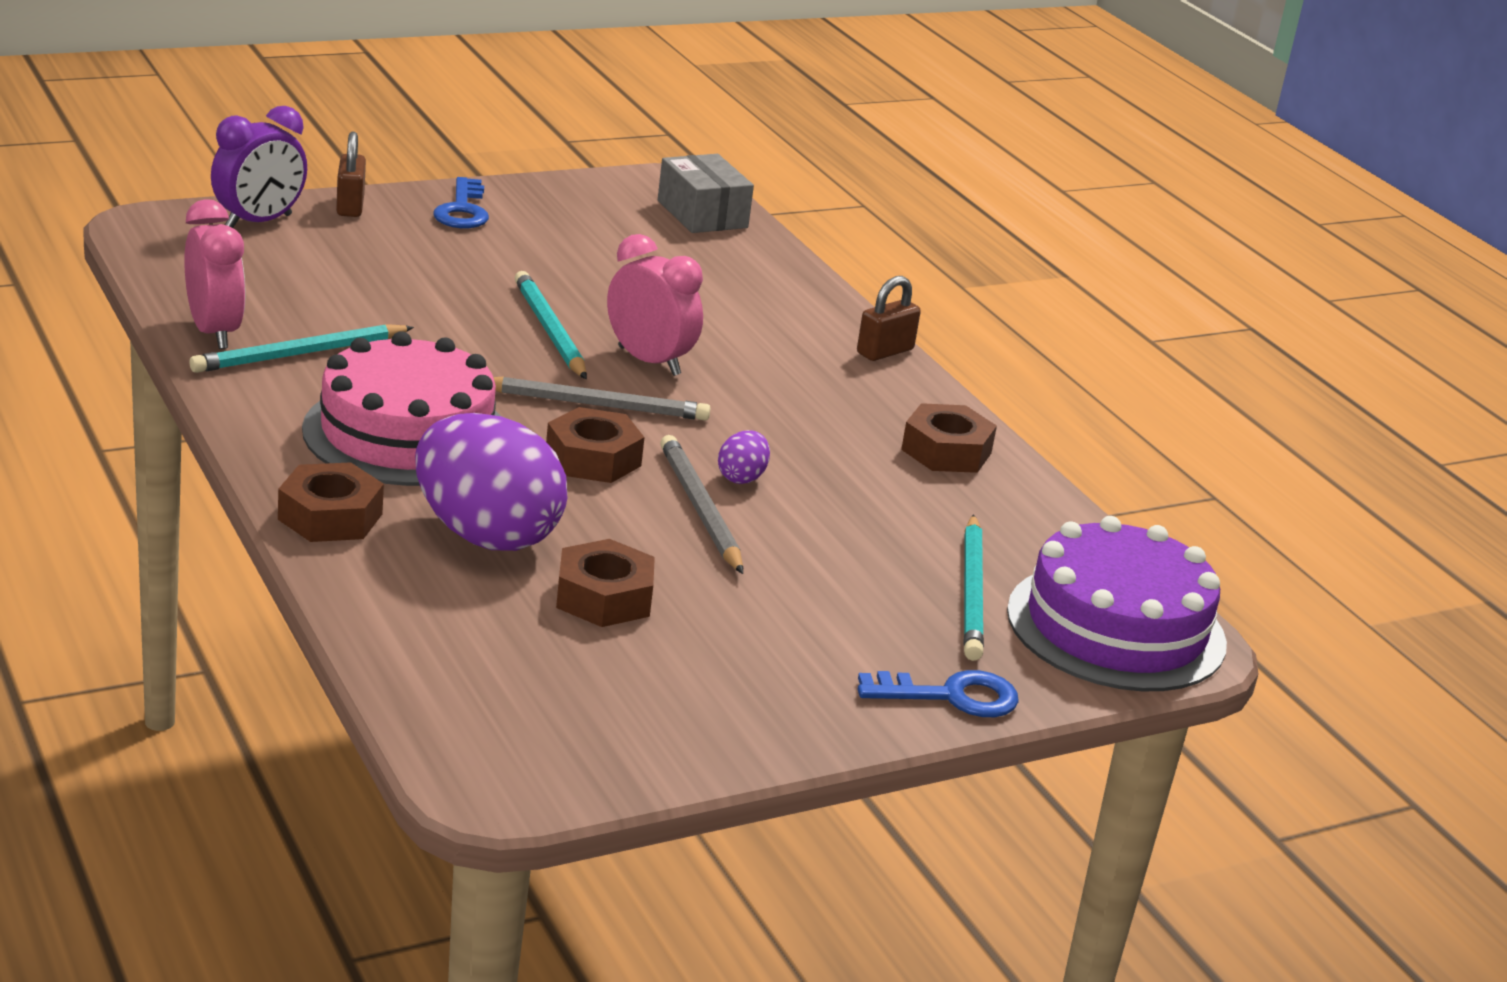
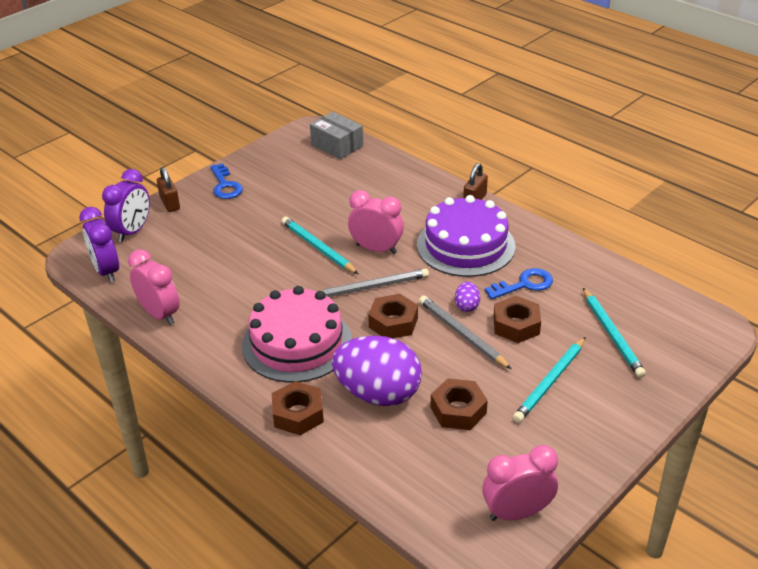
camera: 15 degrees left, 10 degrees up
turquoise pencil [189,324,414,373] -> turquoise pencil moved to [513,337,586,423]
blue key [858,670,1019,717] -> blue key moved to [485,268,553,299]
brown nut [901,403,997,473] -> brown nut moved to [494,296,541,343]
purple cake [1007,516,1227,691] -> purple cake moved to [417,195,516,277]
none -> purple clock [79,207,119,282]
none -> pink clock [482,445,558,521]

